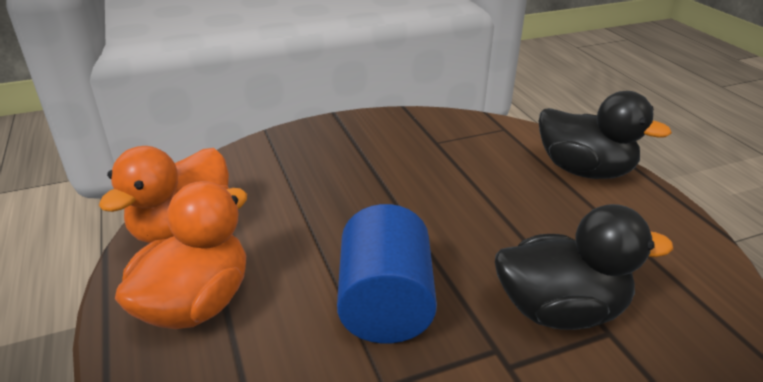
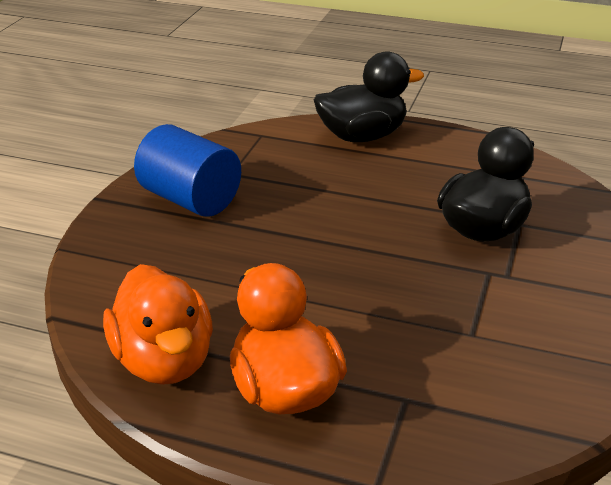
camera: 50 degrees left, 0 degrees up
blue cylinder [337,204,437,343] -> blue cylinder moved to [134,124,241,217]

